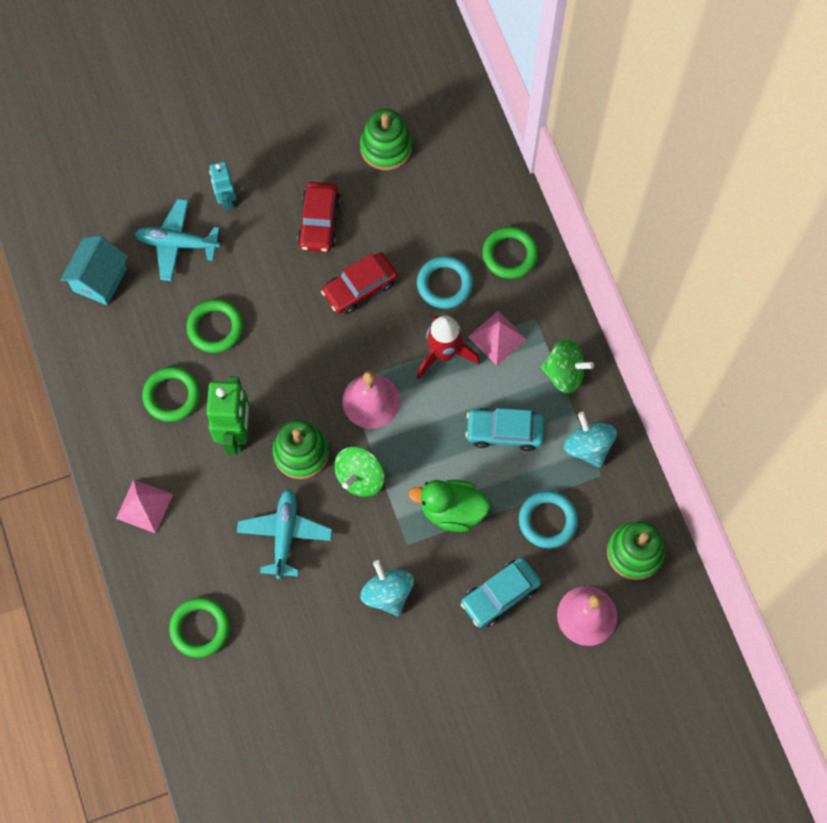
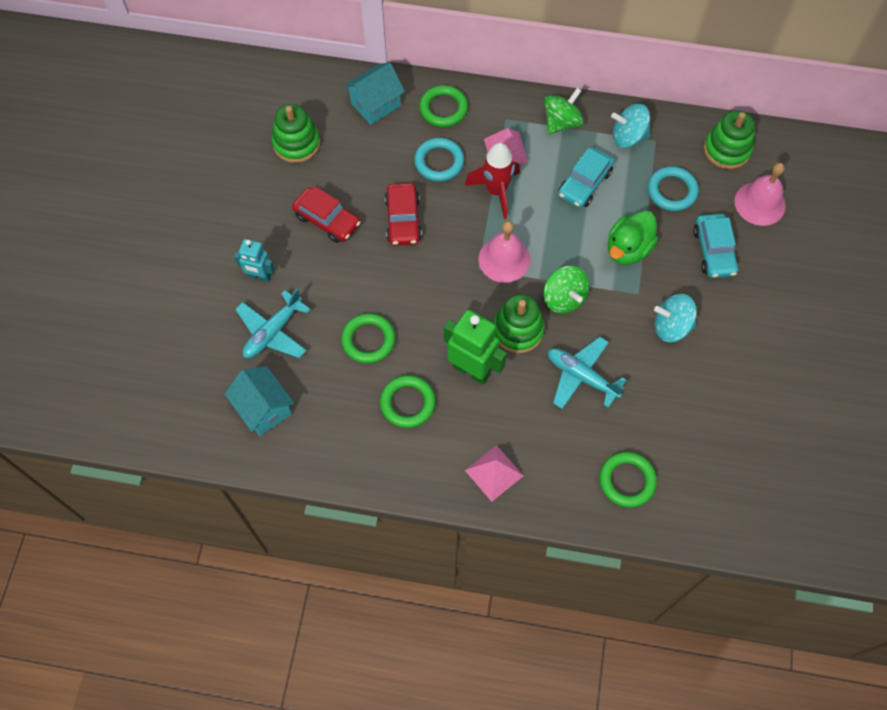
camera: 60 degrees left, 5 degrees down
none -> turquoise house [344,63,405,125]

